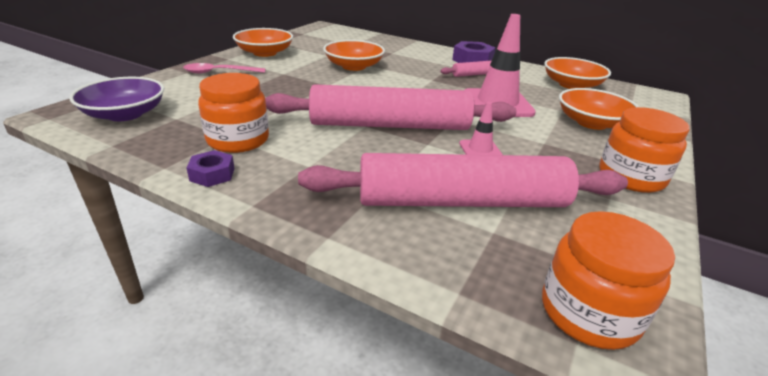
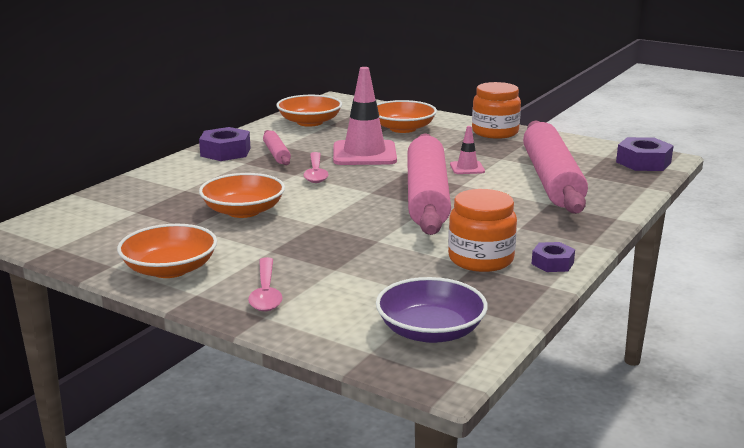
camera: 85 degrees left, 10 degrees down
orange jar [542,211,675,350] -> purple nut [616,137,674,171]
none -> pink spoon [303,152,329,183]

